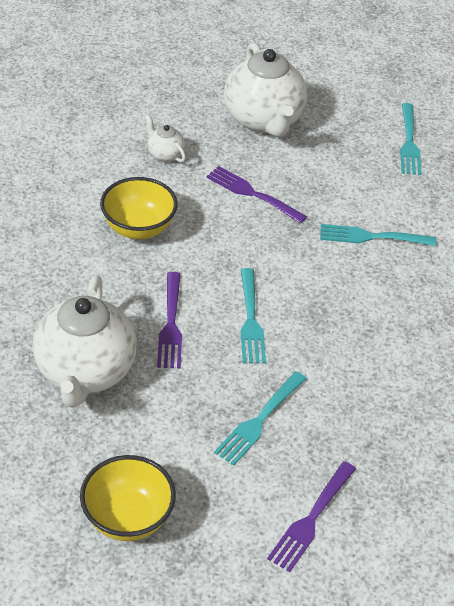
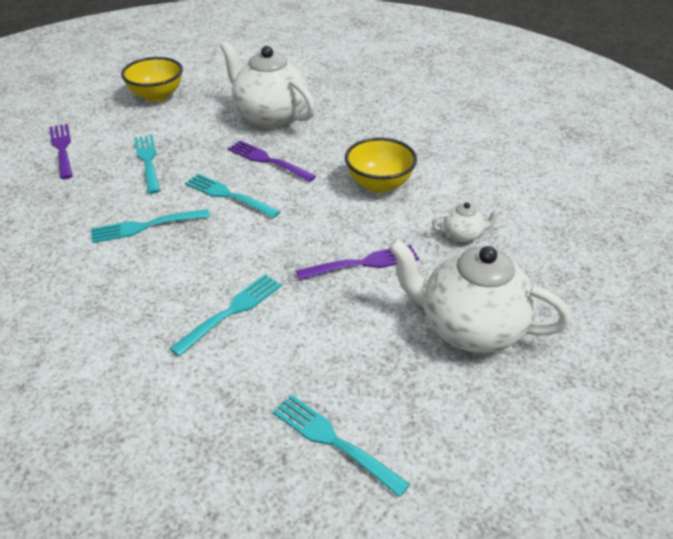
camera: 130 degrees right, 5 degrees down
none -> turquoise fork [91,209,210,243]

